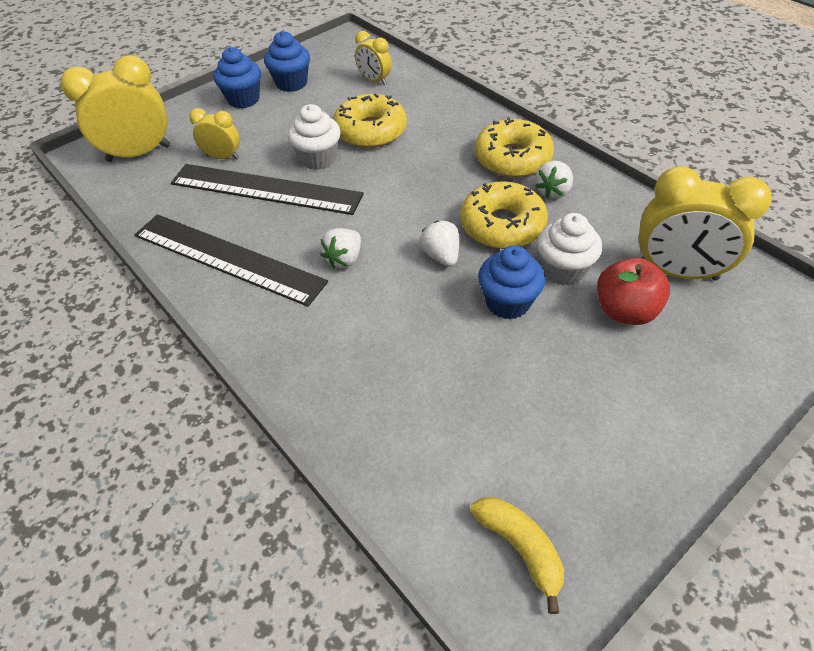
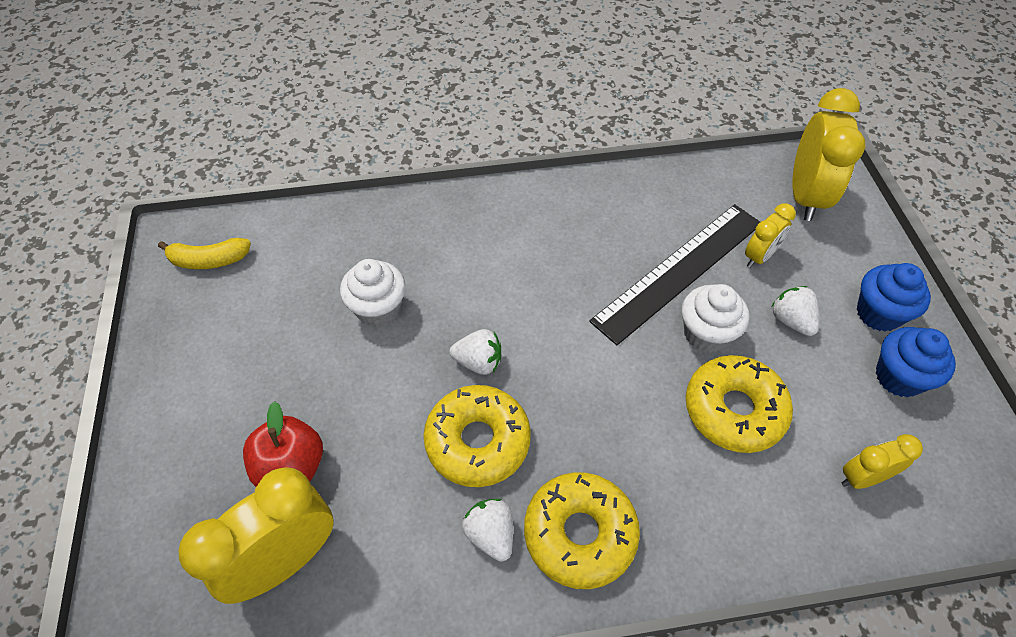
camera: 120 degrees right, 5 degrees up
black ruler [135,214,328,307] -> none
white strawberry [320,228,361,268] -> white strawberry moved to [771,286,819,336]
blue cupcake [478,245,545,319] -> none
white cupcake [537,213,602,286] -> white cupcake moved to [340,259,406,327]

